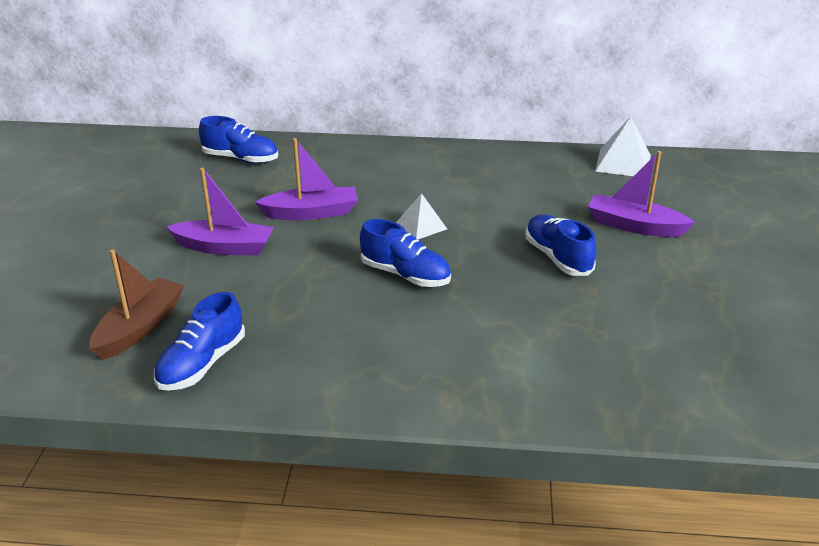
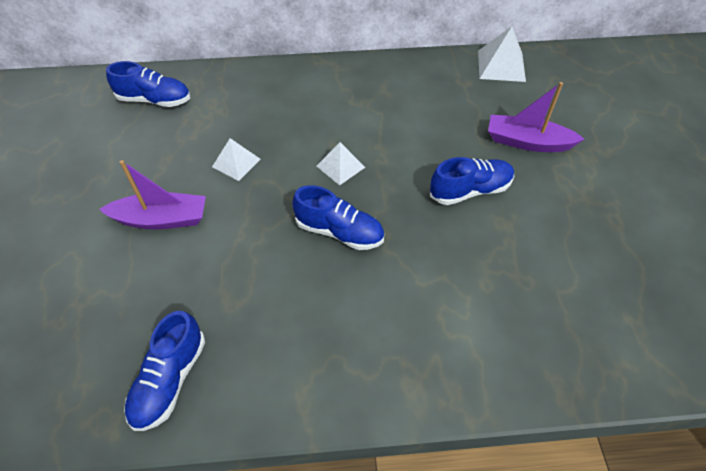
camera: 10 degrees left, 20 degrees up
brown boat [89,249,184,360] -> none
purple boat [255,138,358,220] -> white pyramid [212,138,260,181]
blue shoe [525,215,596,276] -> blue shoe turned 105 degrees clockwise [430,157,514,205]

